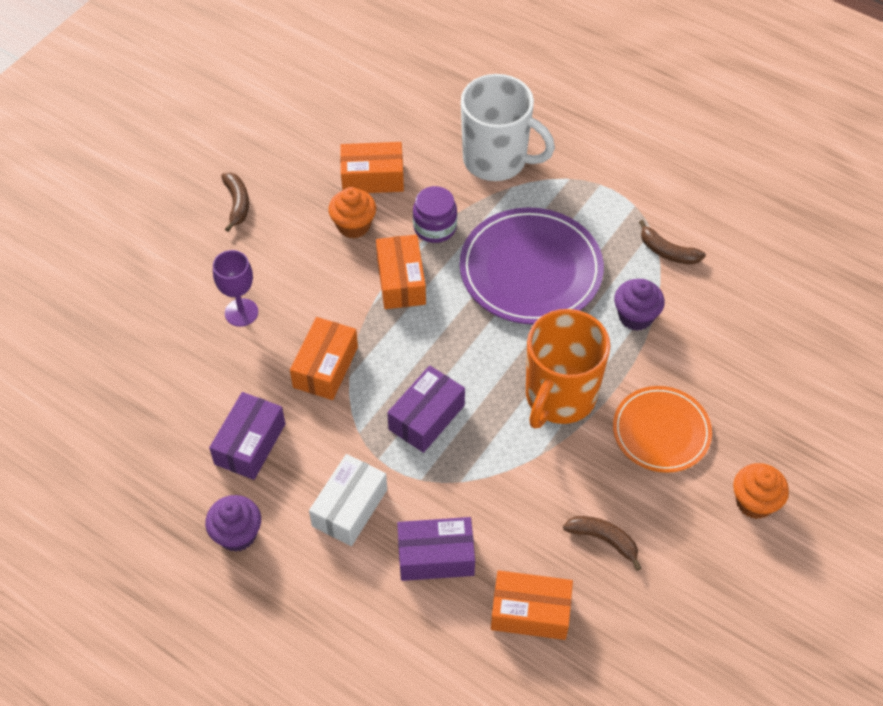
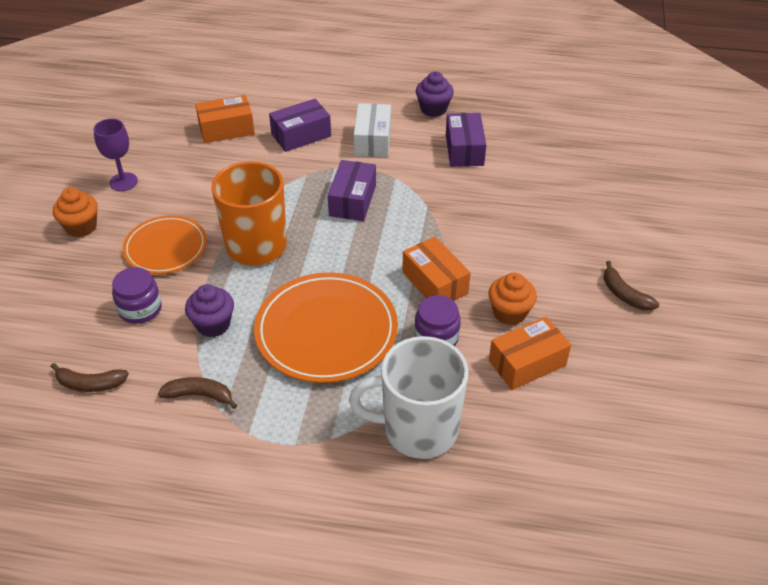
camera: 155 degrees right, 10 degrees down
purple goblet [213,250,258,327] -> purple goblet moved to [93,119,138,191]
orange box [290,317,358,400] -> none
purple plate [460,208,604,324] -> orange plate [254,272,398,383]
brown banana [563,516,641,571] -> brown banana moved to [51,363,129,392]
none -> purple jar [112,267,162,324]

